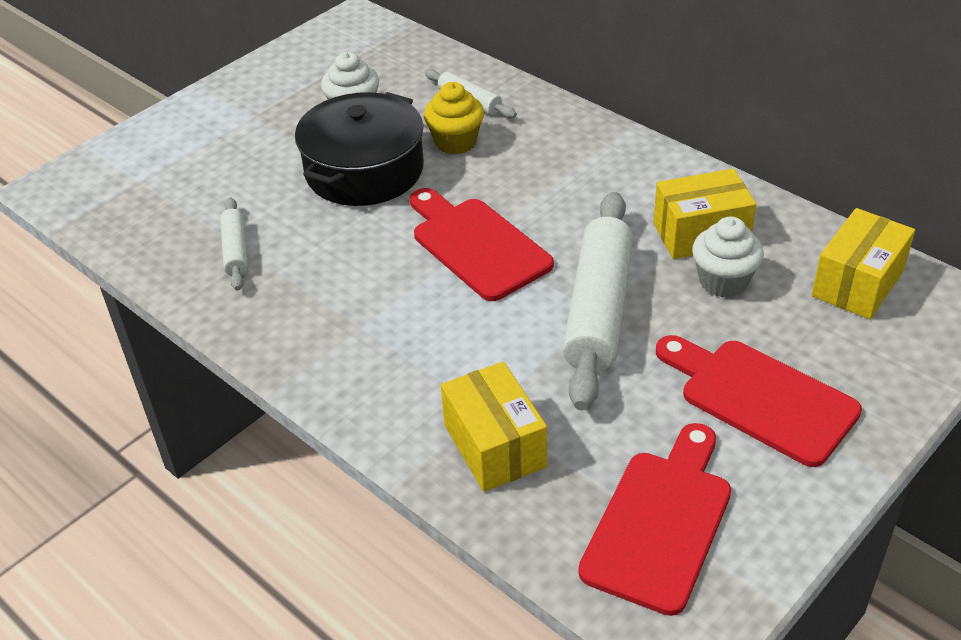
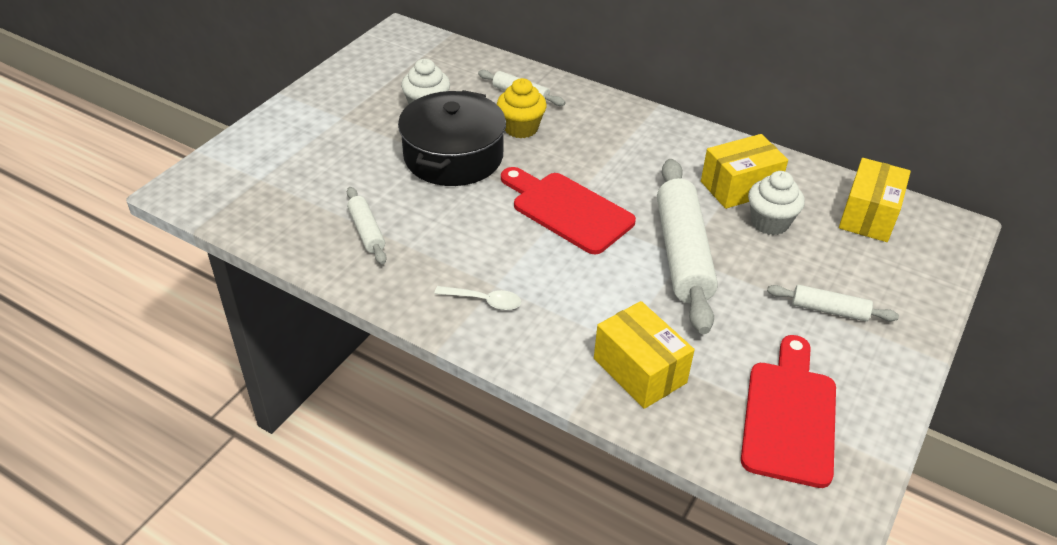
camera: 15 degrees left, 0 degrees up
red cutting board [656,335,862,467] -> white rolling pin [767,285,899,321]
none -> white spoon [434,286,521,310]

